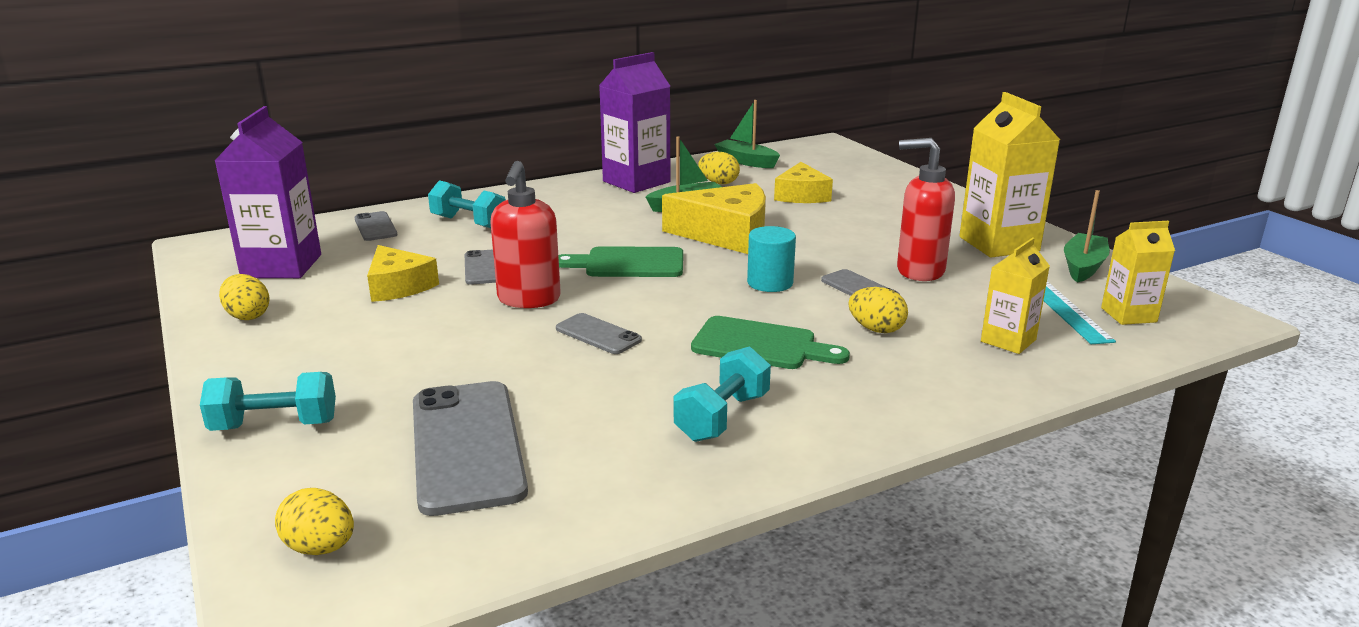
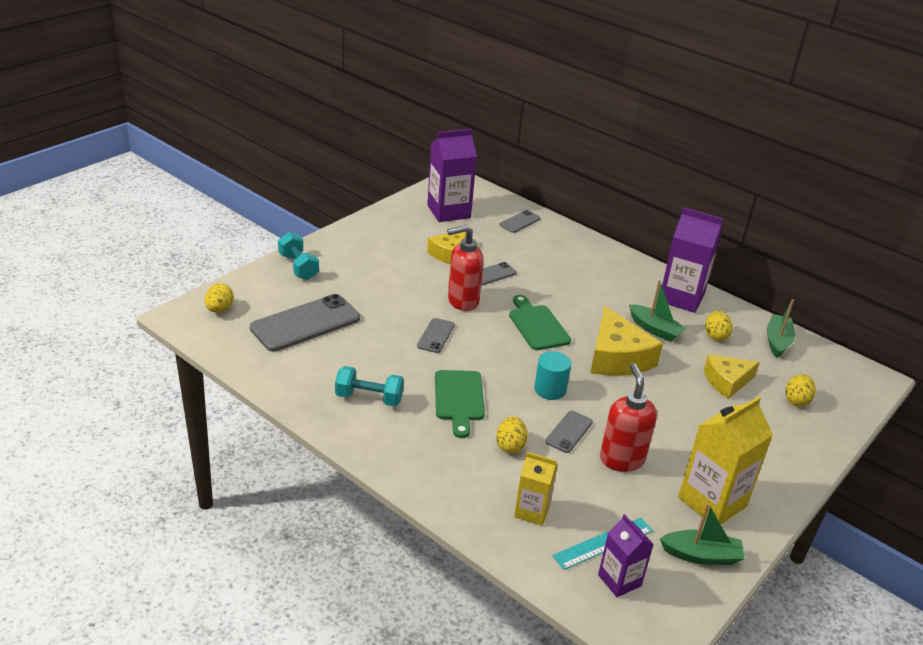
camera: 65 degrees right, 10 degrees up
yellow egg [219,274,270,320] -> yellow egg moved to [785,374,816,407]
turquoise dumbbell [428,180,506,228] -> none
yellow carton [1101,221,1175,325] -> purple carton [598,514,654,597]

